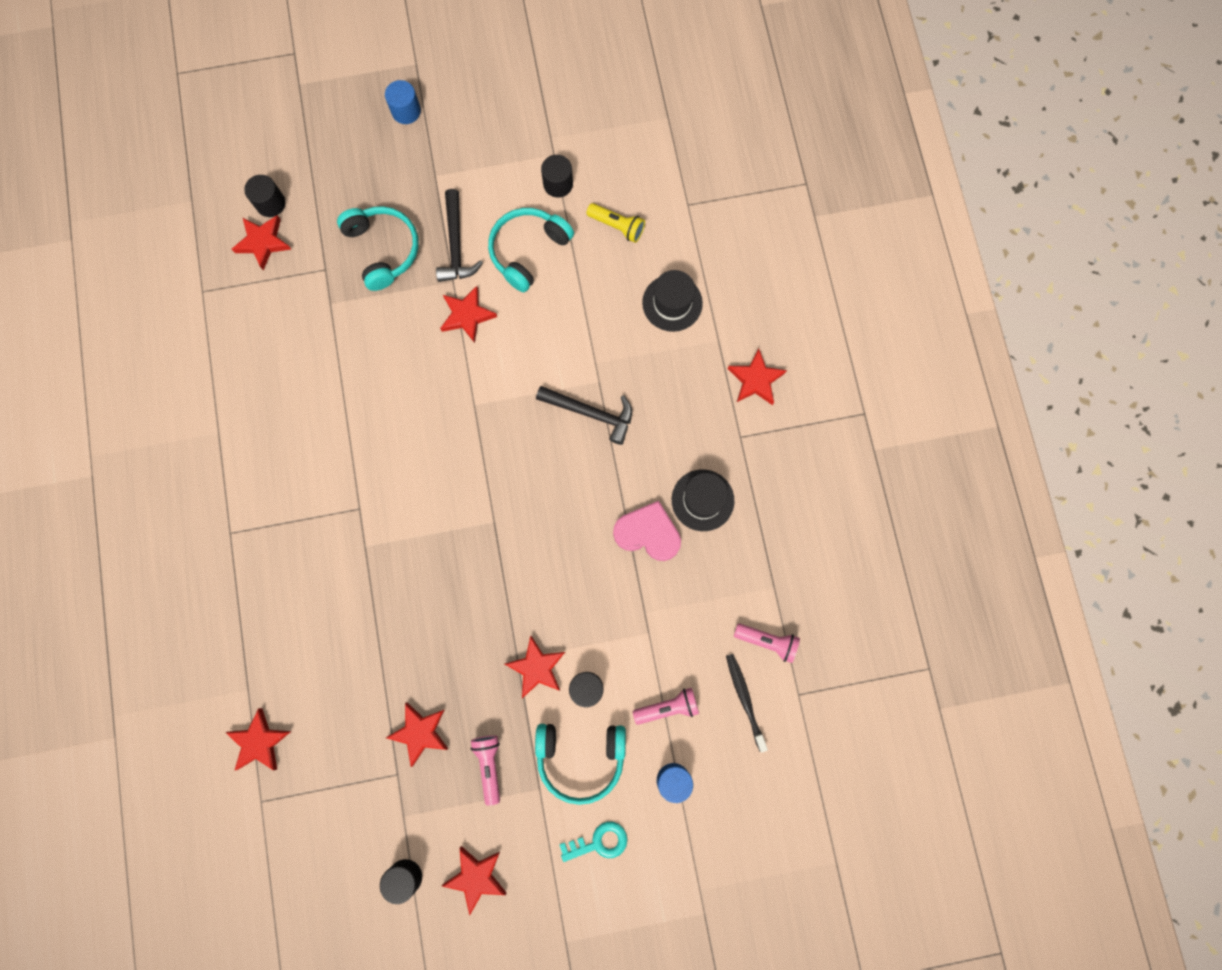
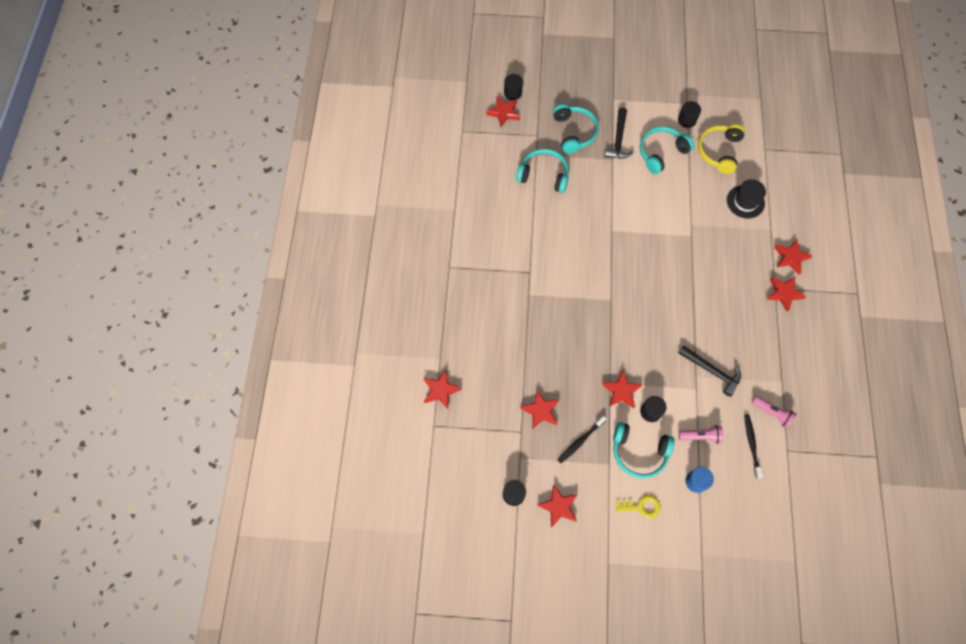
camera: 15 degrees right, 10 degrees down
blue cylinder [385,80,421,124] -> none
red star [440,286,497,343] -> red star moved to [766,277,806,312]
pink flashlight [471,735,500,805] -> black toothbrush [558,416,606,463]
black hammer [536,386,632,445] -> black hammer moved to [679,346,741,397]
turquoise key [559,822,628,862] -> yellow key [616,495,661,518]
yellow flashlight [587,203,645,243] -> yellow headphones [698,124,745,174]
pink heart [613,501,681,561] -> none
black hat [672,470,734,531] -> none
none -> turquoise headphones [516,149,569,193]

